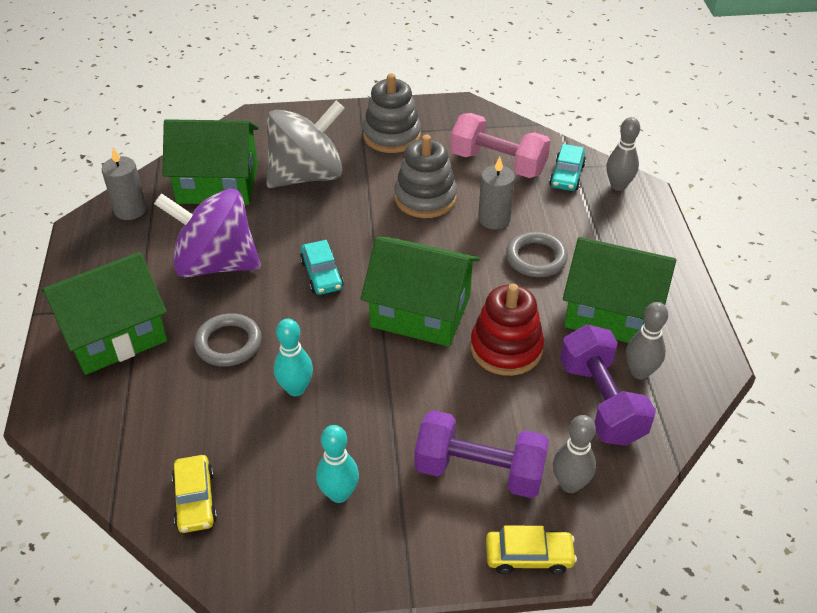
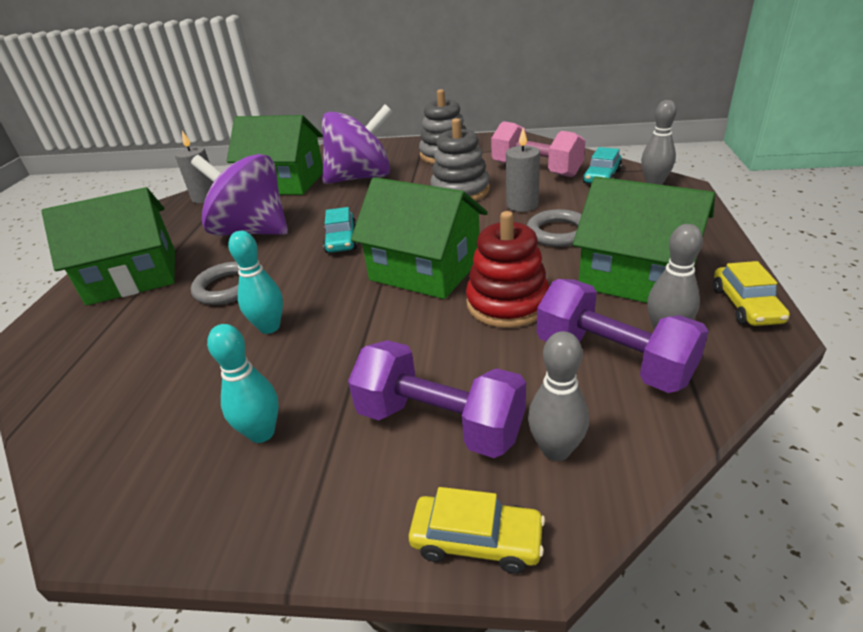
camera: 15 degrees right, 10 degrees down
yellow car [172,455,217,533] -> yellow car moved to [713,261,790,326]
grey spinning top [267,101,345,188] -> purple spinning top [322,104,393,184]
purple dumbbell [560,324,656,446] -> purple dumbbell turned 45 degrees counterclockwise [537,279,709,393]

